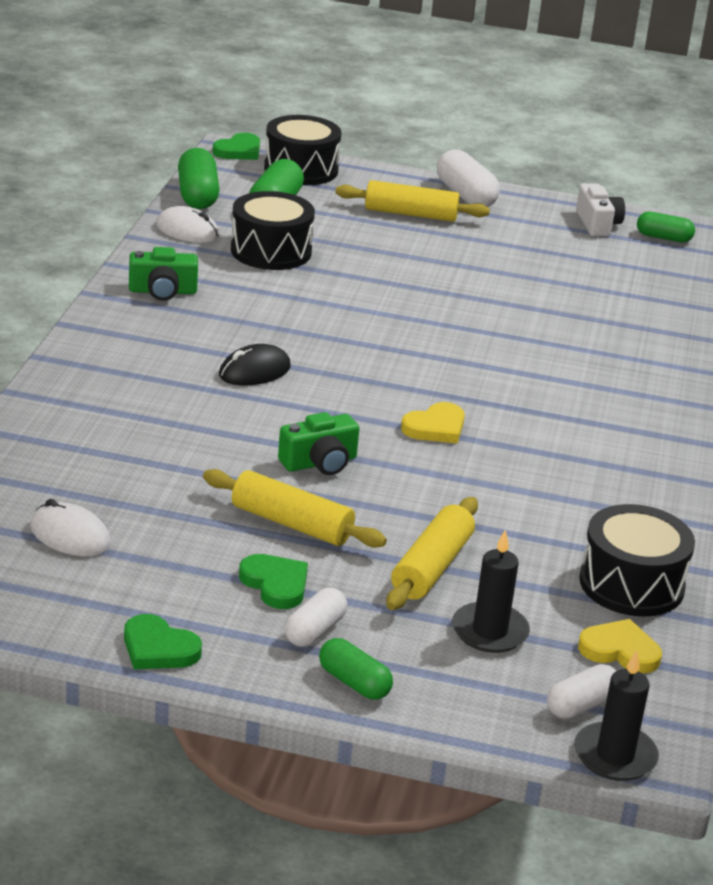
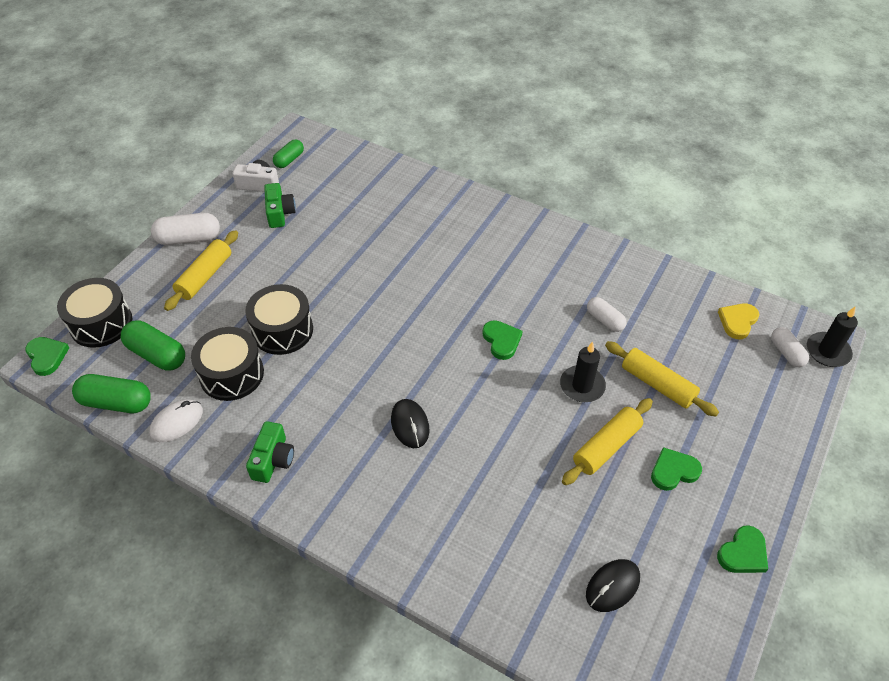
camera: 70 degrees left, 20 degrees up
white mouse [30,499,111,556] -> black mouse [586,559,640,612]
green camera [278,412,359,475] -> green camera moved to [264,183,296,228]
white capsule [285,588,347,647] -> white capsule moved to [587,297,627,332]
green capsule [319,638,393,700] -> none
yellow heart [401,402,465,444] -> green heart [482,320,523,360]
black candle [452,530,530,653] -> black candle moved to [560,342,606,402]
black drum [579,504,695,617] -> black drum moved to [245,284,313,355]

